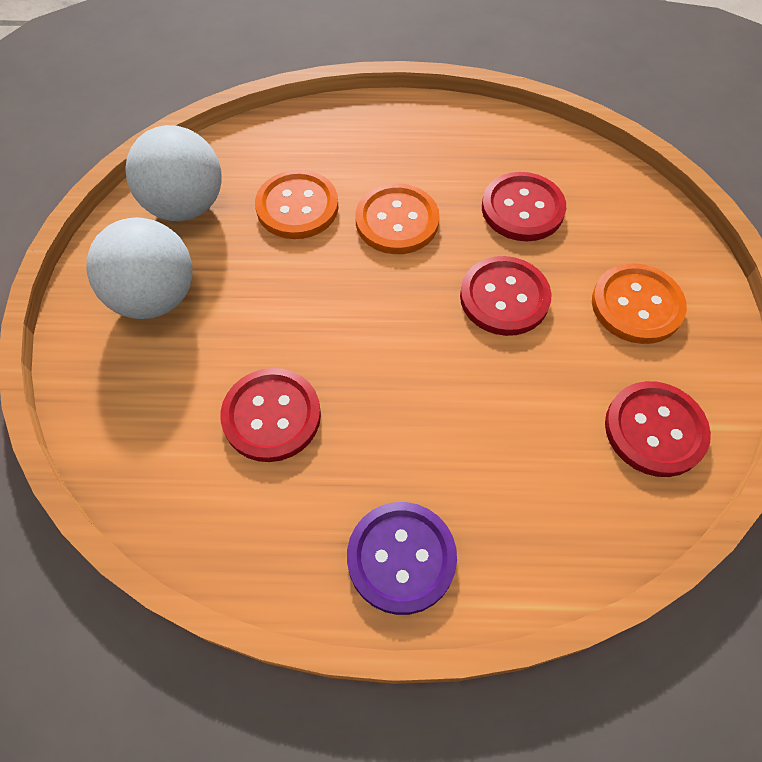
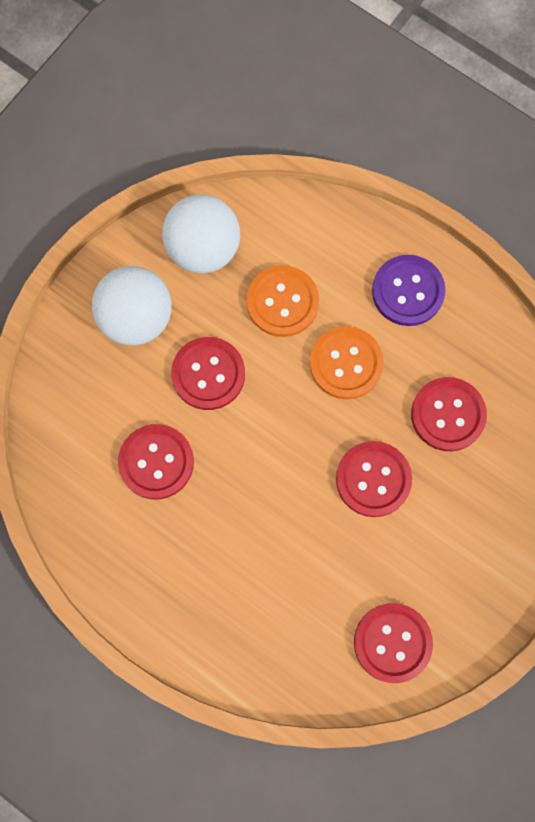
camera: 35 degrees right, 15 degrees up
purple button [347,502,457,615] -> purple button moved to [372,255,446,326]
orange button [592,263,687,344] -> none
none -> red button [171,337,245,410]

